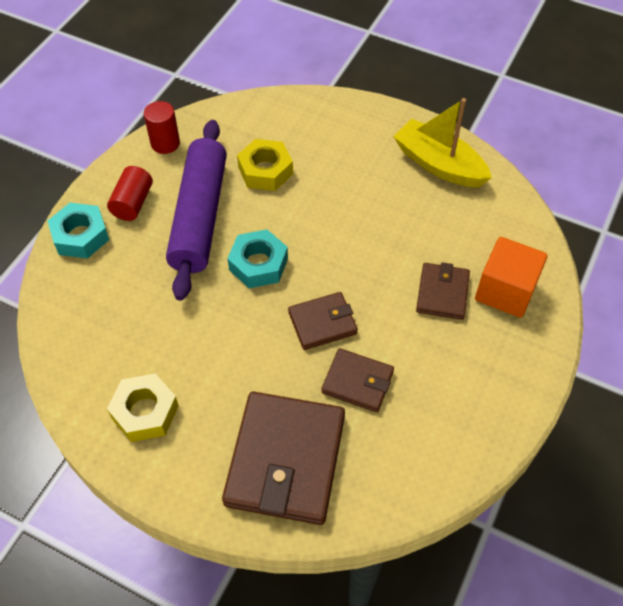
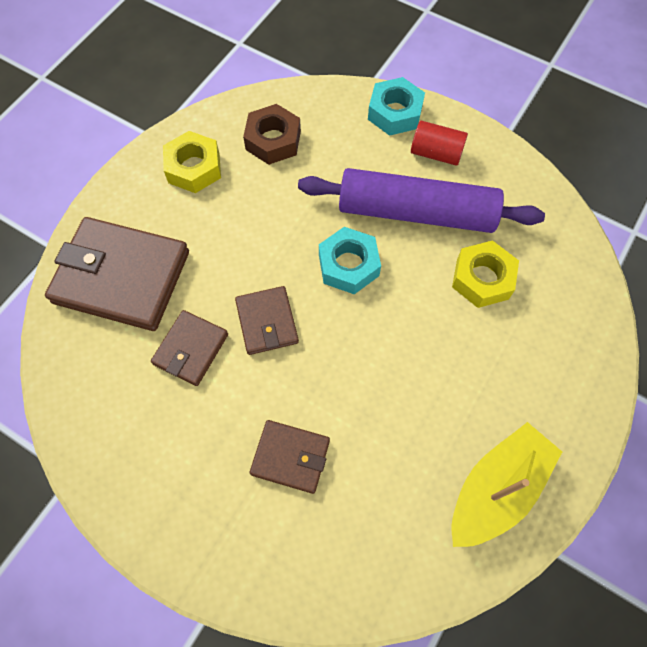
camera: 95 degrees right, 10 degrees up
red cylinder [144,101,180,154] -> none
orange cube [475,237,548,318] -> none
none -> brown nut [243,104,301,165]

